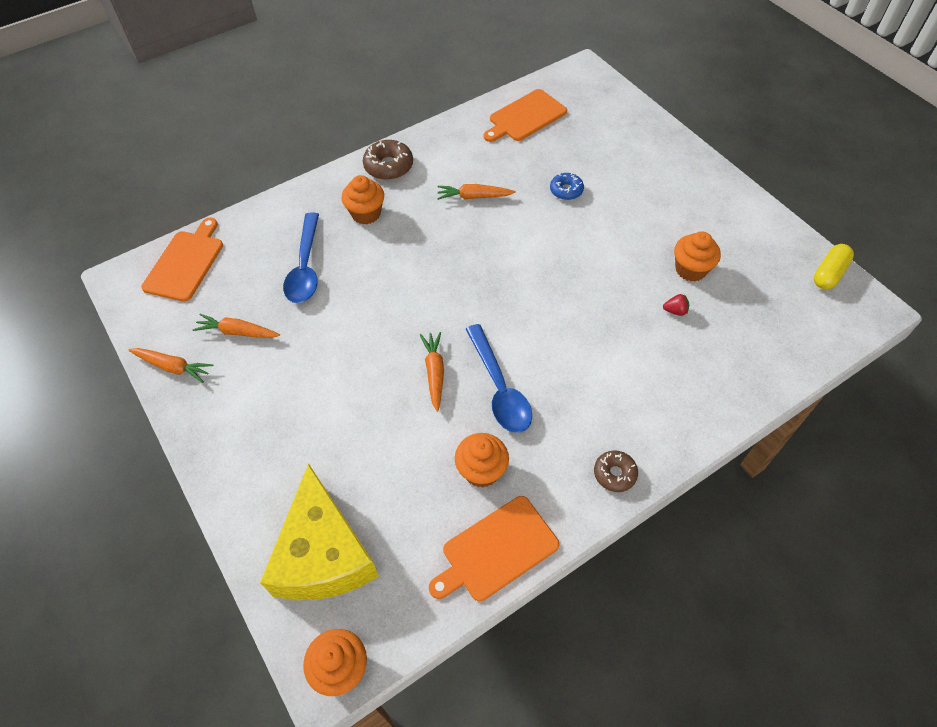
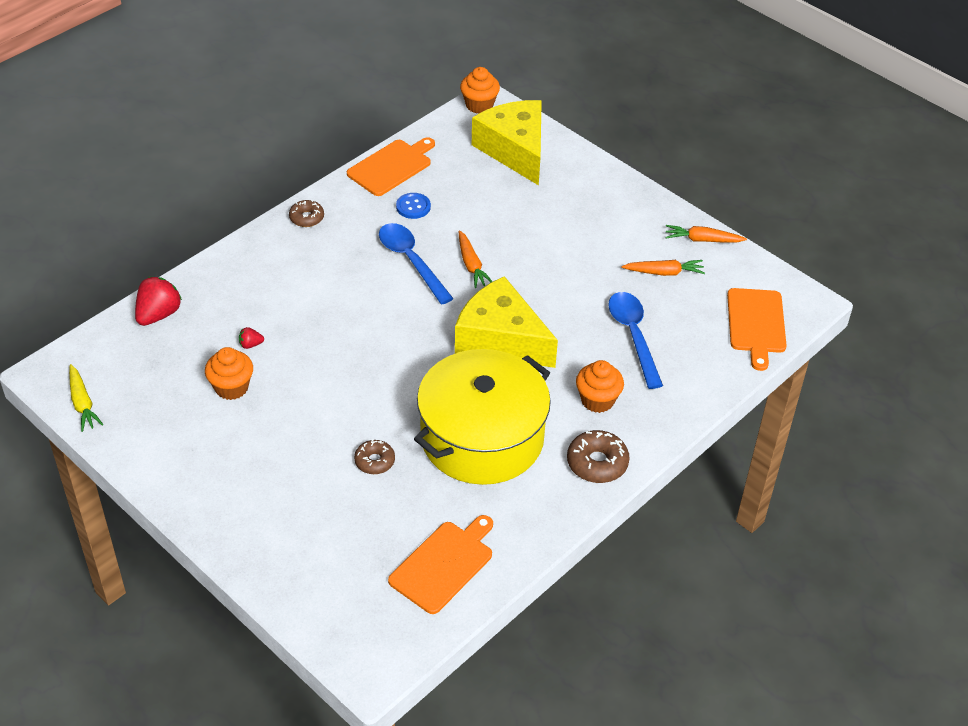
camera: 165 degrees right, 10 degrees down
orange carrot [437,184,516,200] -> yellow pot [414,349,551,485]
orange cupcake [455,433,509,488] -> blue button [396,193,431,219]
blue donut [550,173,584,200] -> brown donut [354,439,395,474]
yellow capsule [814,244,854,290] -> yellow carrot [69,364,104,432]
none -> red strawberry [135,277,182,326]
none -> yellow cheese [455,276,558,368]

